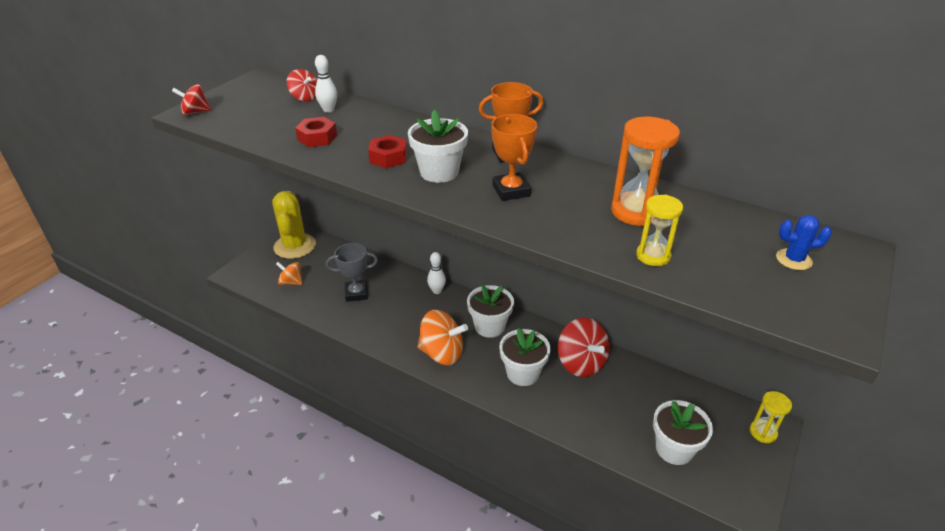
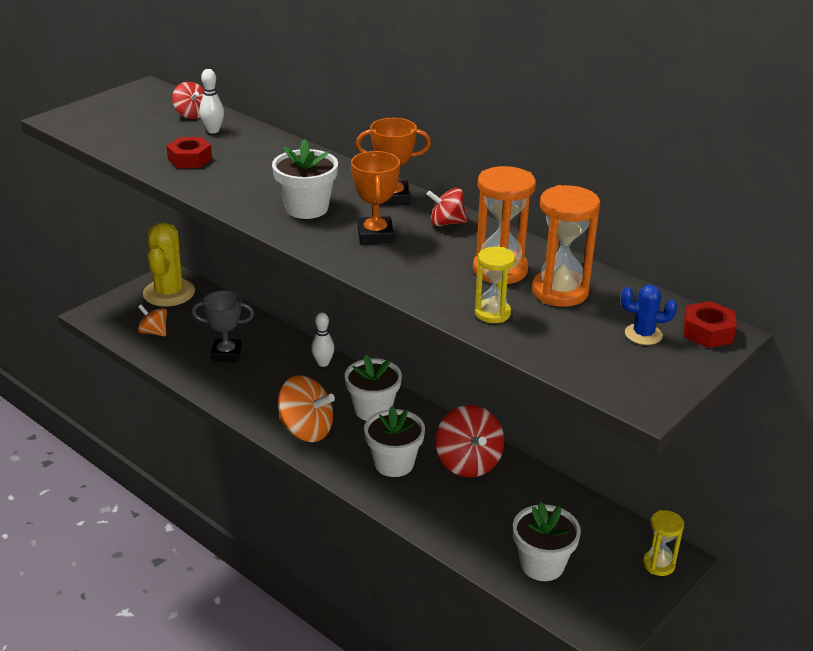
camera: 10 degrees right, 5 degrees down
red spinning top [172,84,211,115] -> red spinning top moved to [426,188,467,226]
red nut [368,135,407,168] -> red nut moved to [683,301,737,348]
none -> orange hourglass [532,185,600,307]

